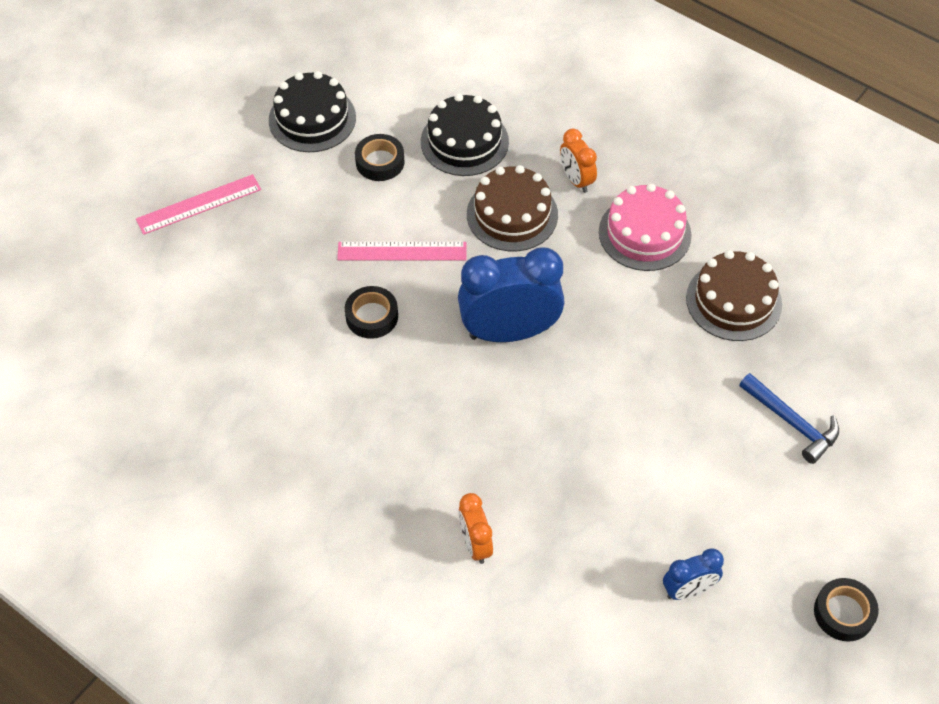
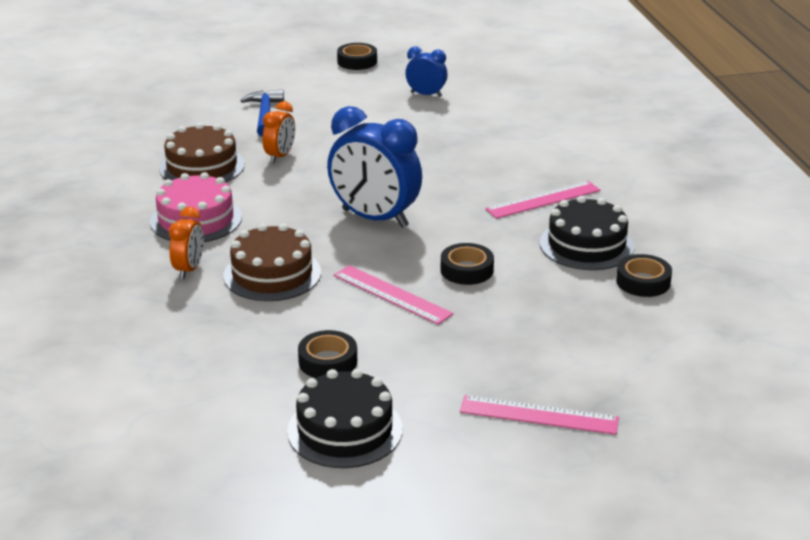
camera: 140 degrees left, 25 degrees down
black cake [421,94,509,176] -> black cake moved to [540,196,634,270]
orange clock [458,493,493,564] -> orange clock moved to [262,101,295,163]
none -> pink ruler [485,181,600,219]
none -> black tape [616,254,672,297]

